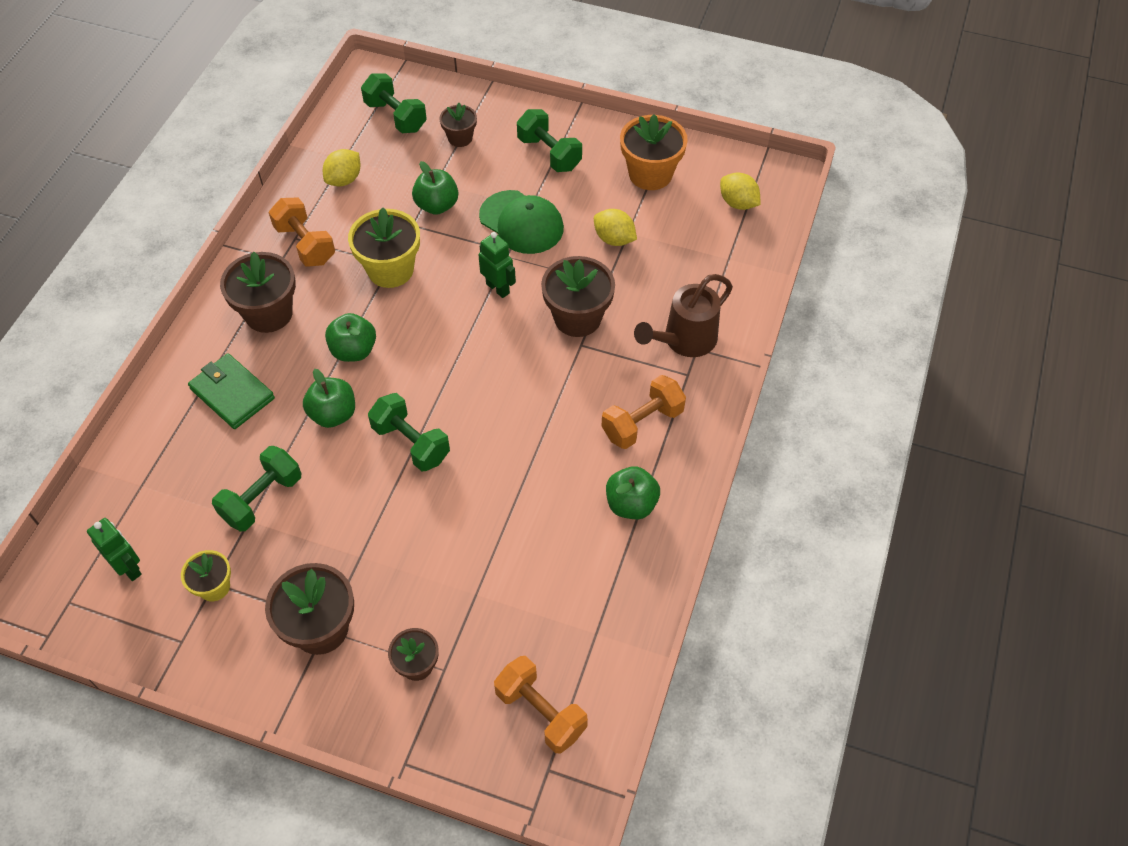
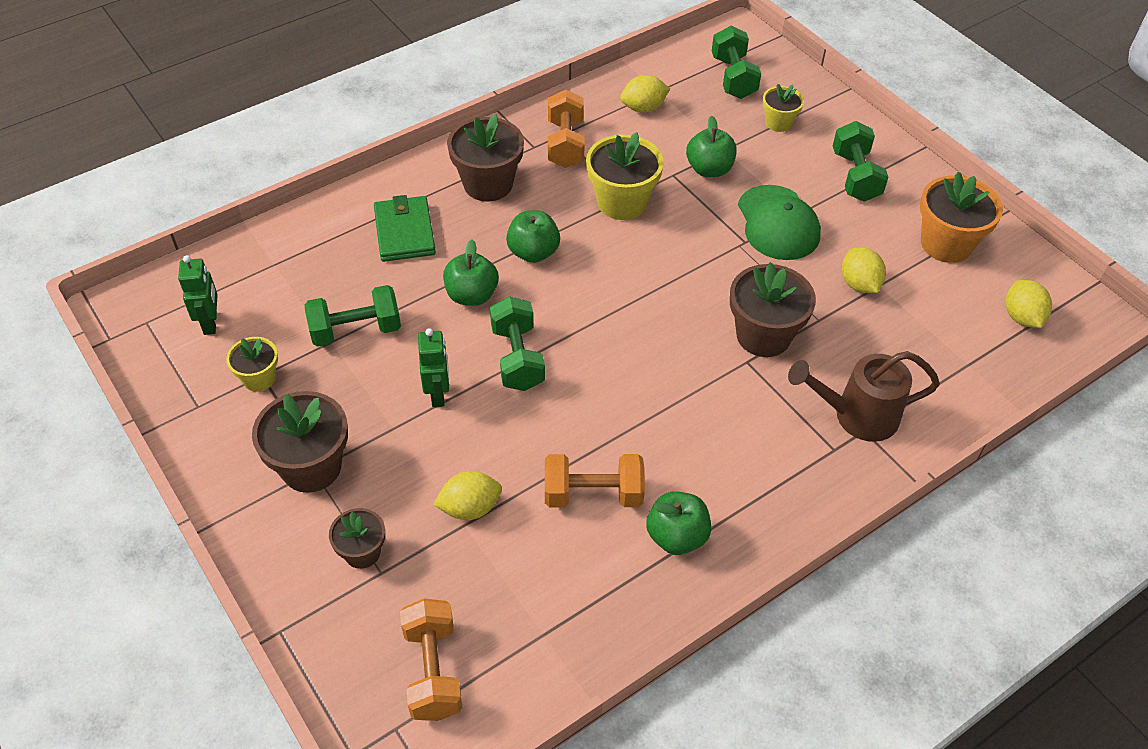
camera: 35 degrees right, 5 degrees down
brown flower pot [440,103,477,147] -> yellow flower pot [763,84,804,132]
green robot [478,232,516,298] -> green robot moved to [418,328,449,407]
orange dumbbell [601,375,686,449] -> orange dumbbell moved to [545,454,645,507]
none -> yellow lemon [433,471,502,520]

